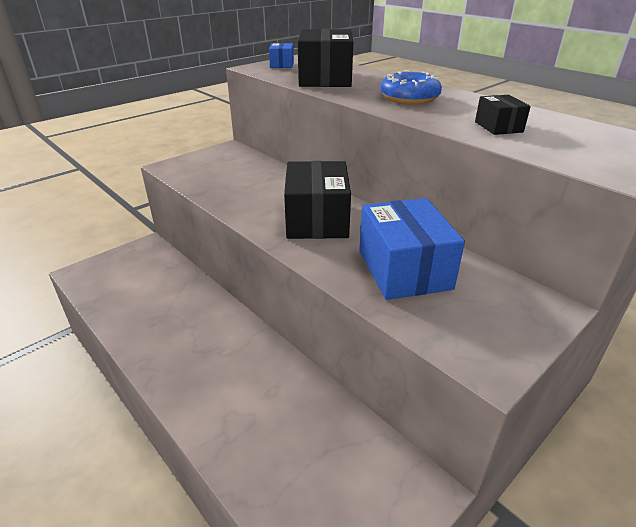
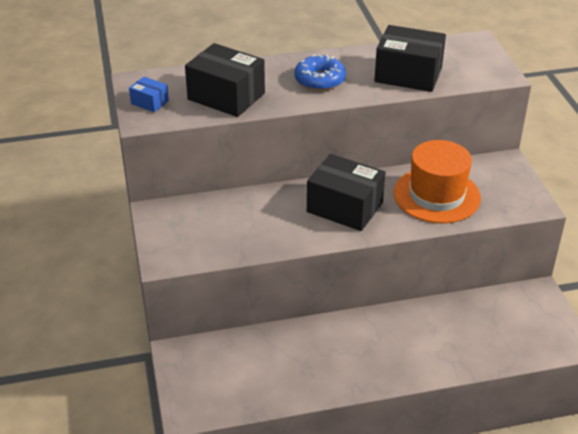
camera: 60 degrees left, 5 degrees up
blue box [359,198,465,300] -> orange hat [394,140,481,224]
black box [475,95,531,135] -> black box [374,25,446,92], size x2.07

